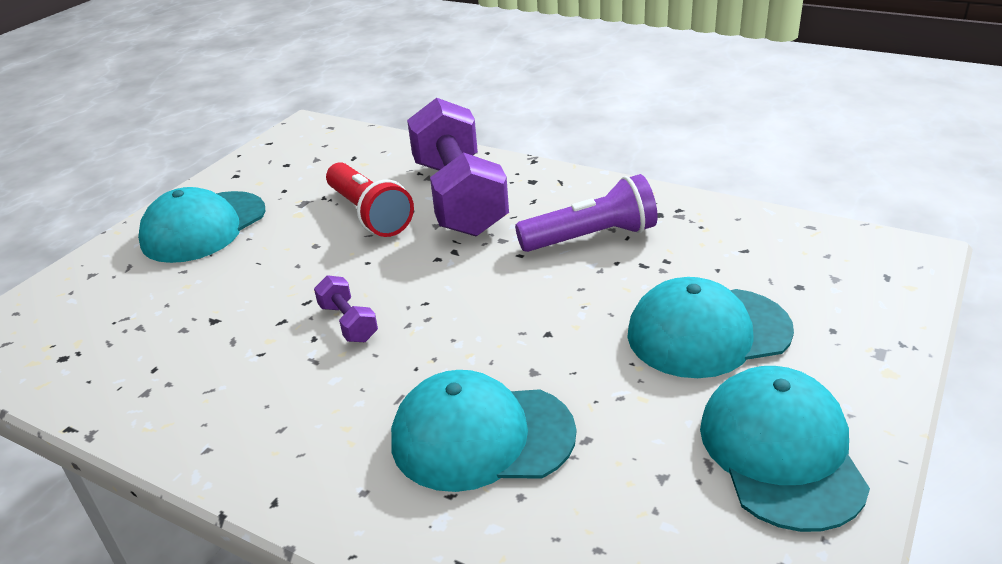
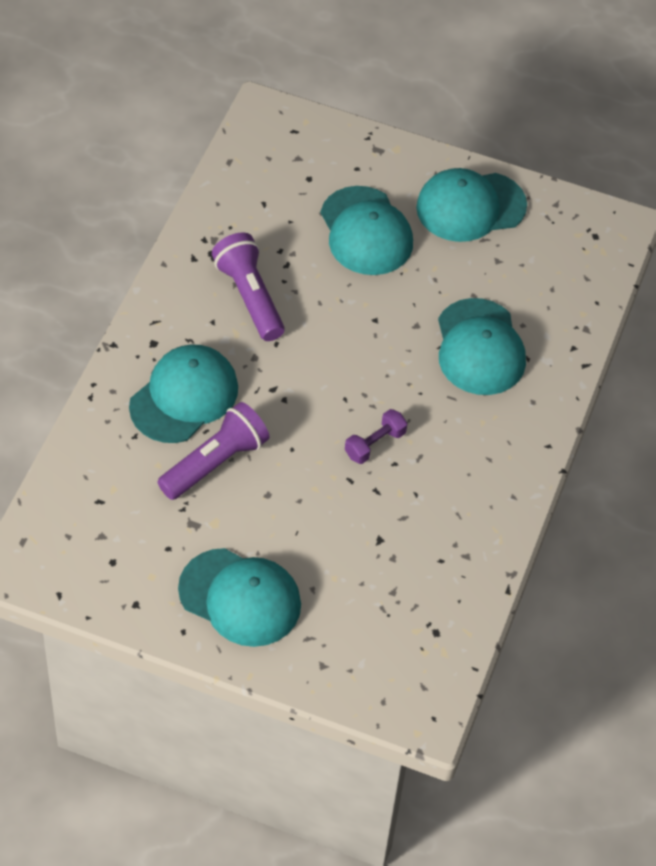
camera: 105 degrees left, 20 degrees up
red flashlight [326,162,414,237] -> purple flashlight [157,402,269,500]
purple dumbbell [407,98,509,236] -> turquoise cap [129,344,238,443]

